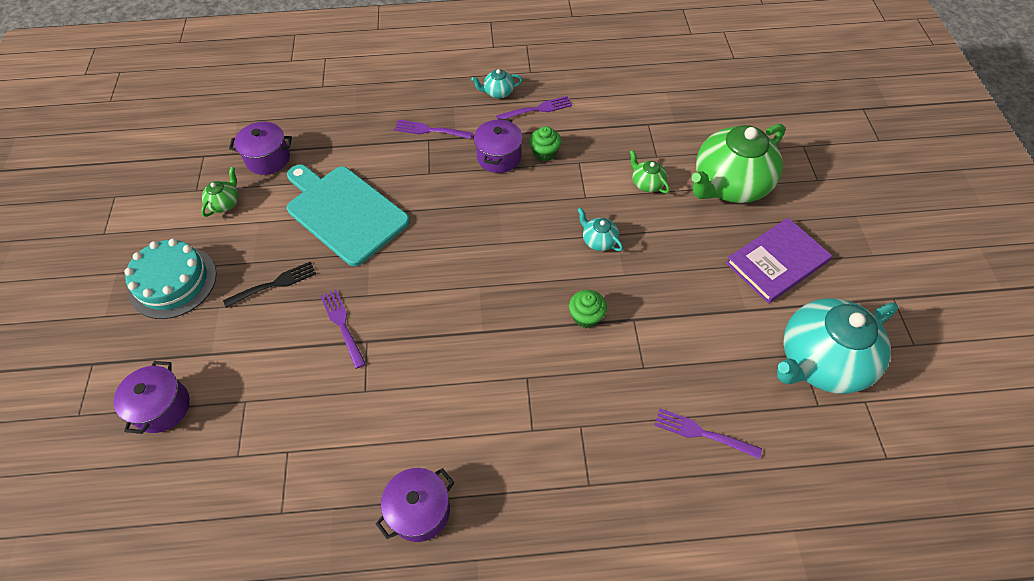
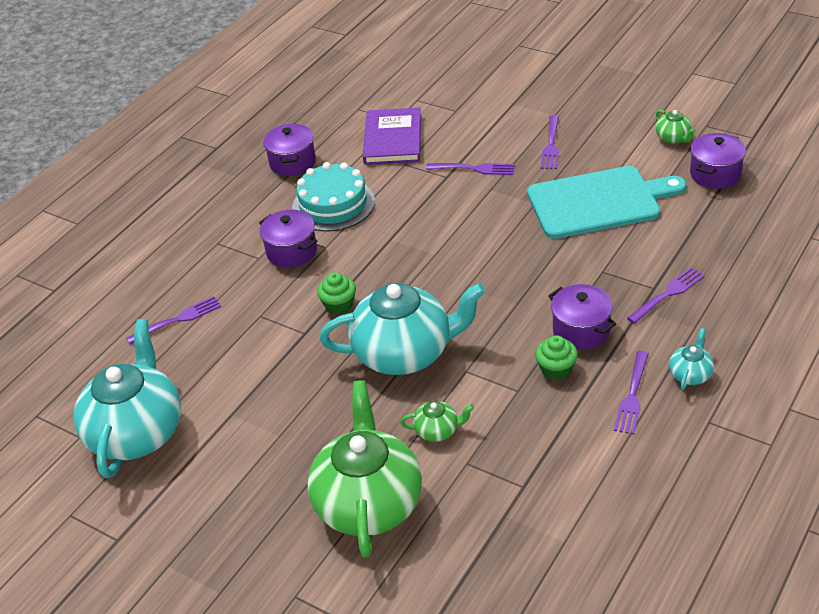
camera: 130 degrees right, 15 degrees down
purple pot [113,361,190,434] -> purple pot moved to [259,210,317,268]
turquoise cake [124,238,217,319] -> turquoise cake moved to [292,162,375,231]
black fork [223,261,316,308] -> purple fork [541,115,559,169]
turquoise teapot [578,208,623,251] -> turquoise teapot [320,283,486,375], size x2.39
purple book [726,218,832,303] -> purple book moved to [363,107,421,165]

